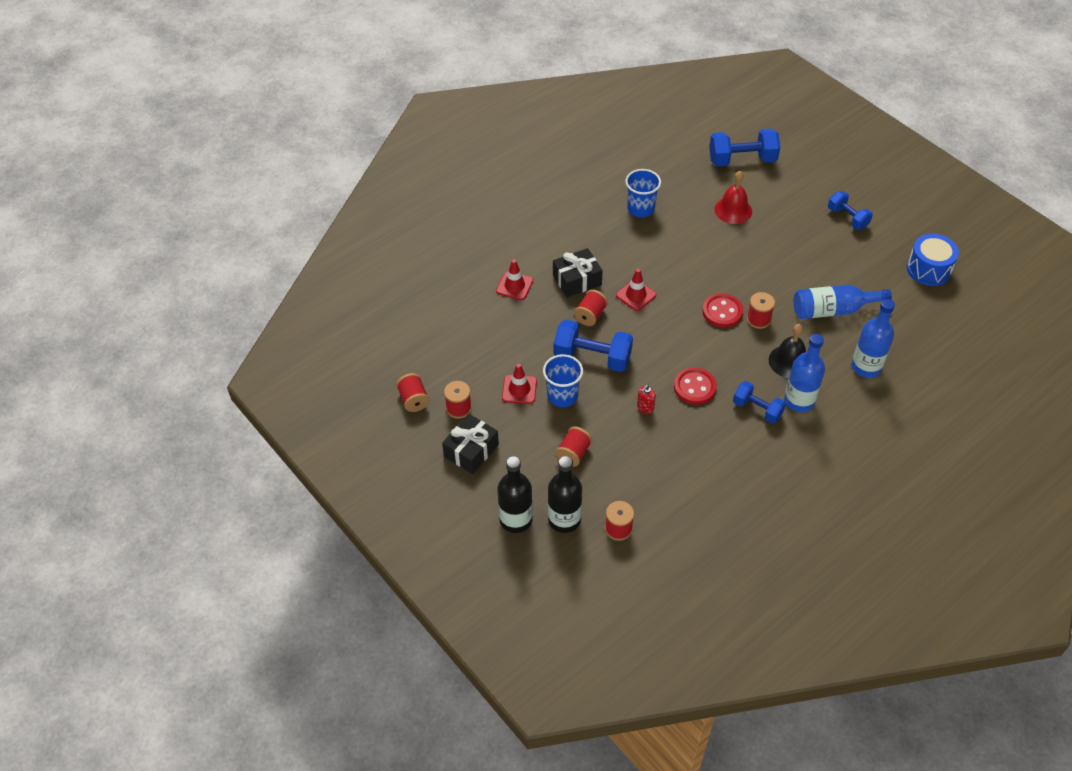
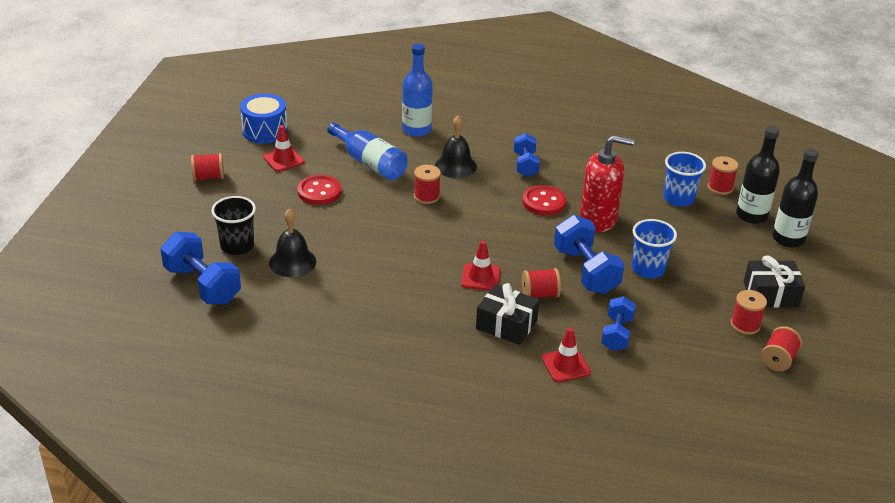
camera: 130 degrees left, 15 degrees down
red traffic cone [502,364,537,404] -> red traffic cone moved to [263,125,304,172]
red spool [555,427,592,467] -> red spool moved to [191,153,224,181]
blue cup [625,169,661,217] -> blue cup moved to [664,152,706,207]
red soap dispenser [637,385,656,414] -> red soap dispenser [580,135,634,232], size x2.45
red button [702,293,743,328] -> red button moved to [298,175,341,205]
red bell [714,171,752,224] -> black bell [269,208,316,277]
blue bottle [784,334,825,412] -> none
blue dumbbell [828,191,873,230] -> blue dumbbell moved to [601,296,636,351]
none -> black cup [211,196,256,255]

